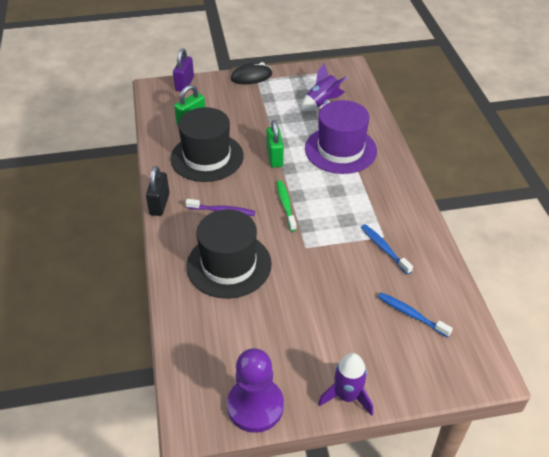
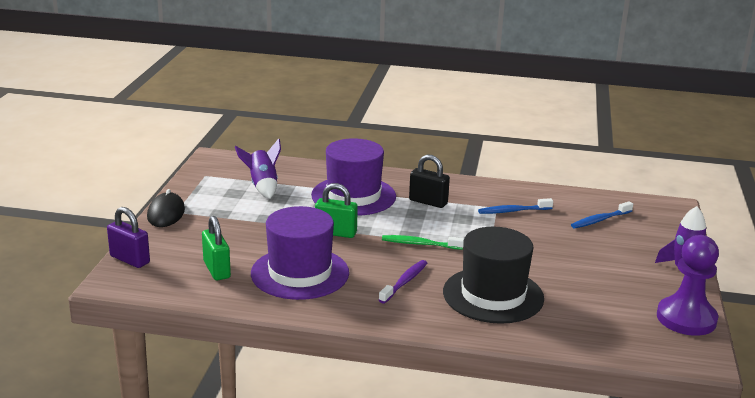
camera: 70 degrees left, 20 degrees down
black padlock [146,166,170,216] -> black padlock moved to [409,155,450,208]
black hat [170,107,244,182] -> purple hat [251,206,349,300]

